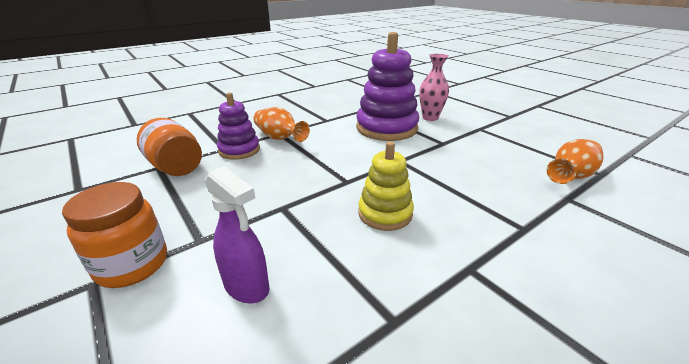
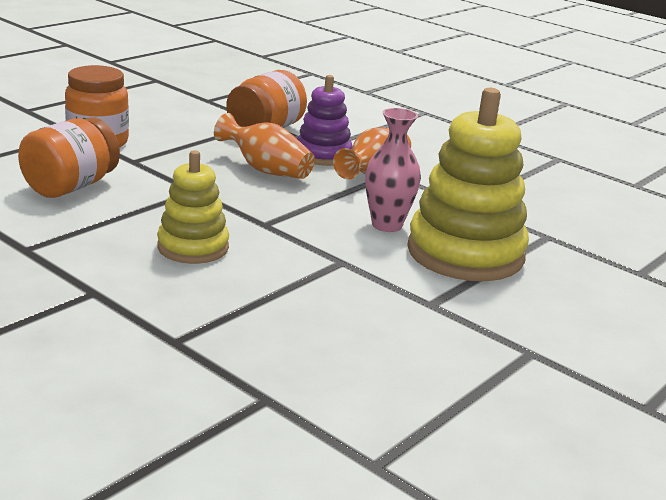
camera: 75 degrees right, 5 degrees down
purple spray bottle [205,166,269,304] -> orange jar [18,117,120,198]
purple stacking toy [356,32,419,141] -> yellow stacking toy [407,88,529,281]
pink vase [419,54,449,121] -> pink vase moved to [365,108,421,232]
orange vase [547,139,604,184] -> orange vase moved to [214,113,315,179]

